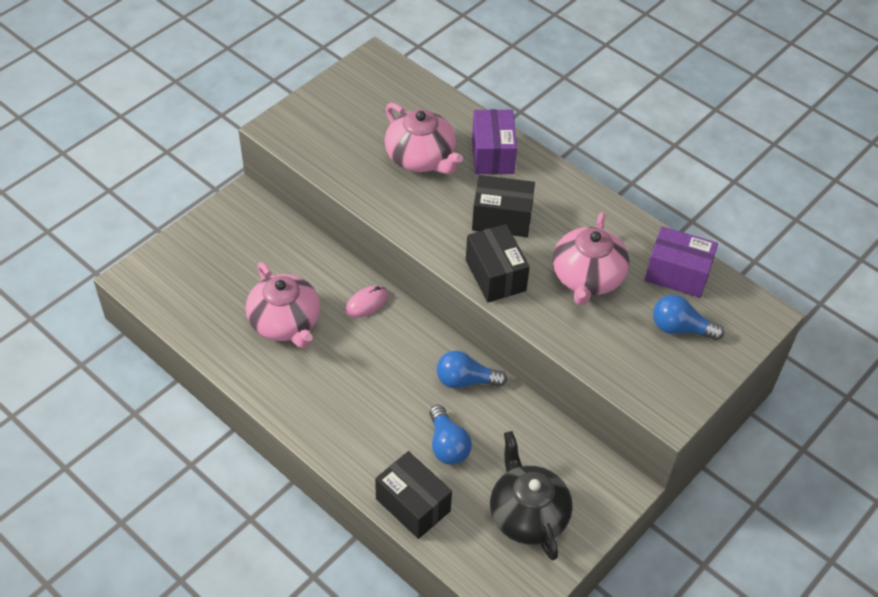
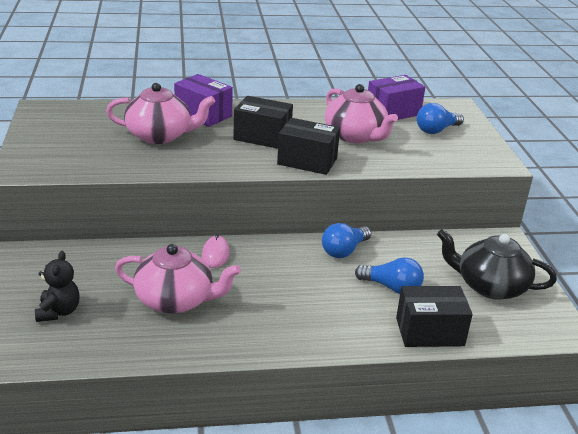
camera: 50 degrees left, 20 degrees down
black box [472,175,535,237] -> black box turned 60 degrees clockwise [233,96,293,149]
none -> black teddy bear [35,251,80,322]

